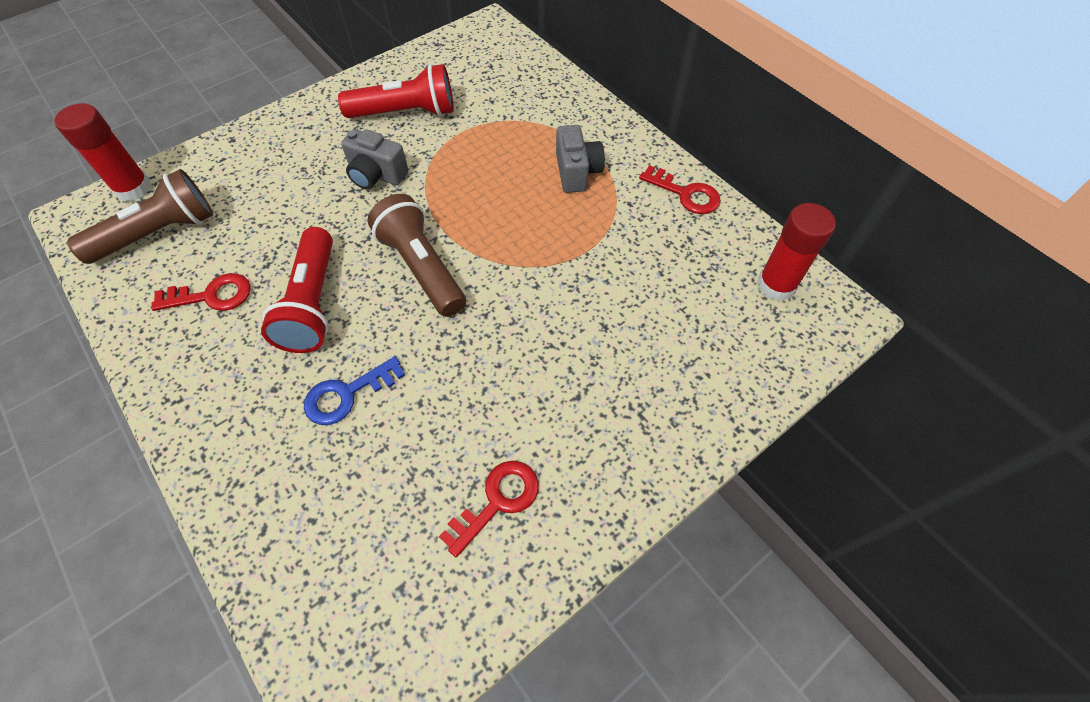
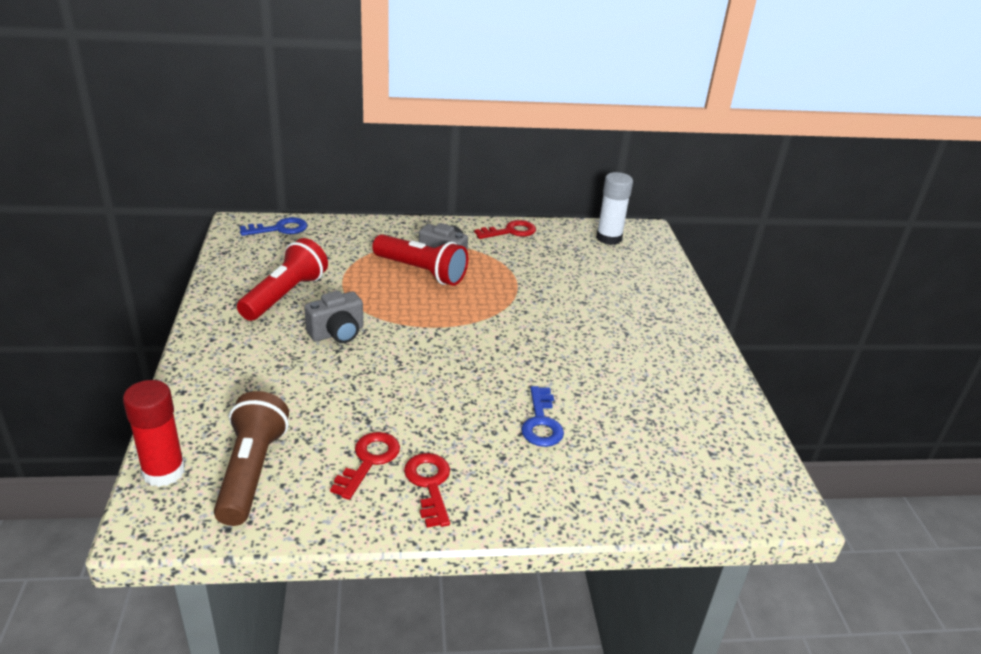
camera: 60 degrees left, 25 degrees down
red flashlight [261,227,333,353] -> red flashlight moved to [372,234,468,286]
brown flashlight [367,194,466,317] -> none
red key [439,461,539,557] -> red key moved to [404,453,450,528]
red glue stick [757,203,836,301] -> white glue stick [596,172,633,245]
none -> blue key [240,217,307,236]

